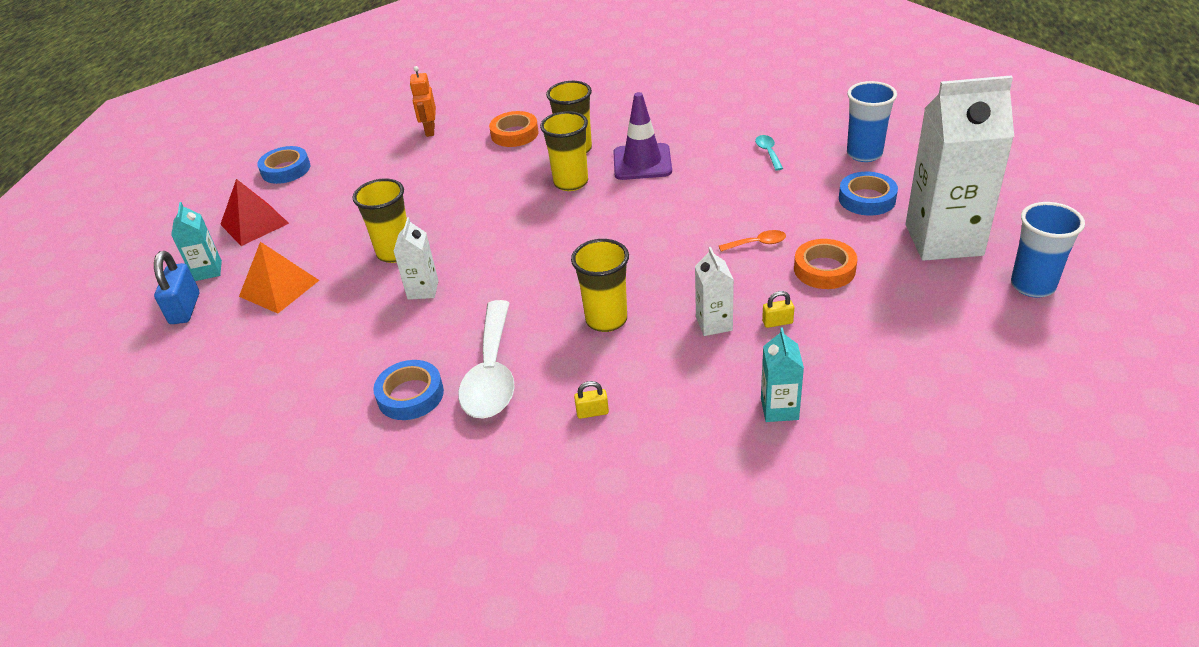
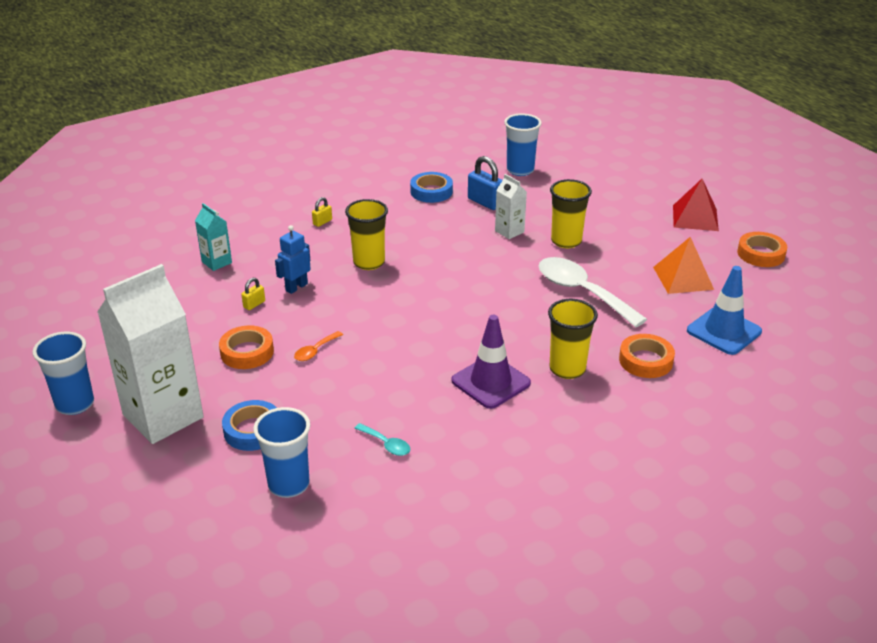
camera: 135 degrees right, 5 degrees down
blue padlock [154,251,199,324] -> blue padlock moved to [468,156,502,210]
turquoise carton [171,202,222,281] -> none
orange pyramid [239,242,319,314] -> orange pyramid moved to [653,237,714,294]
blue tape [257,146,310,184] -> orange tape [737,232,787,267]
orange robot [410,66,436,137] -> blue traffic cone [687,266,762,355]
white spoon [458,300,515,418] -> white spoon moved to [539,257,647,327]
yellow cup [540,111,588,191] -> none
white carton [695,247,734,336] -> blue robot [275,225,311,294]
none -> blue cup [504,114,542,176]

